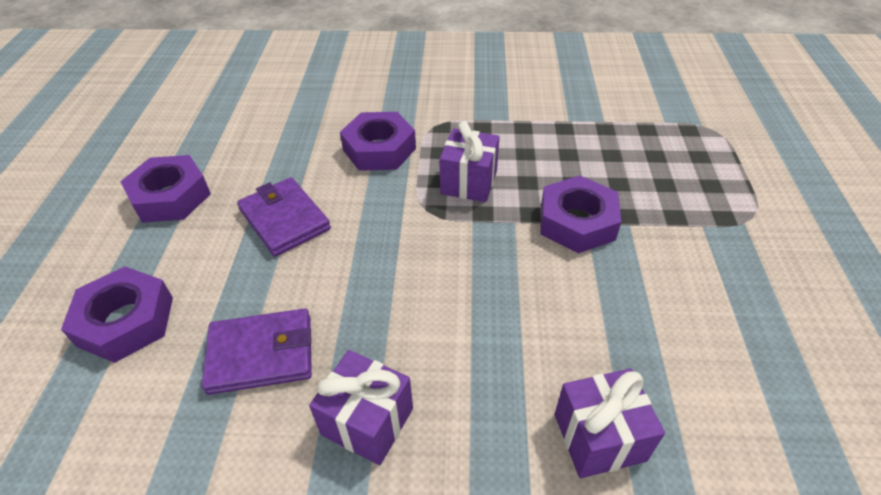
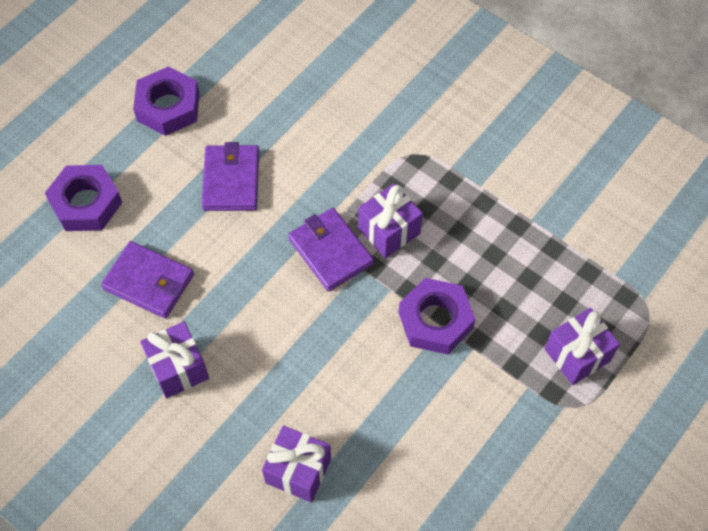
camera: 35 degrees right, 15 degrees up
purple nut [340,112,416,171] -> none
none -> purple wallet [288,208,374,292]
none -> purple gift [545,308,620,385]

